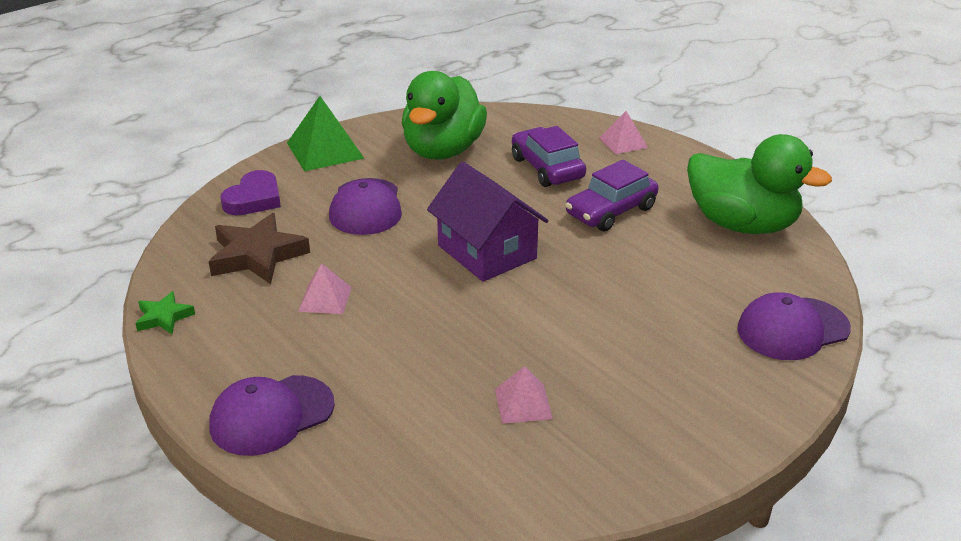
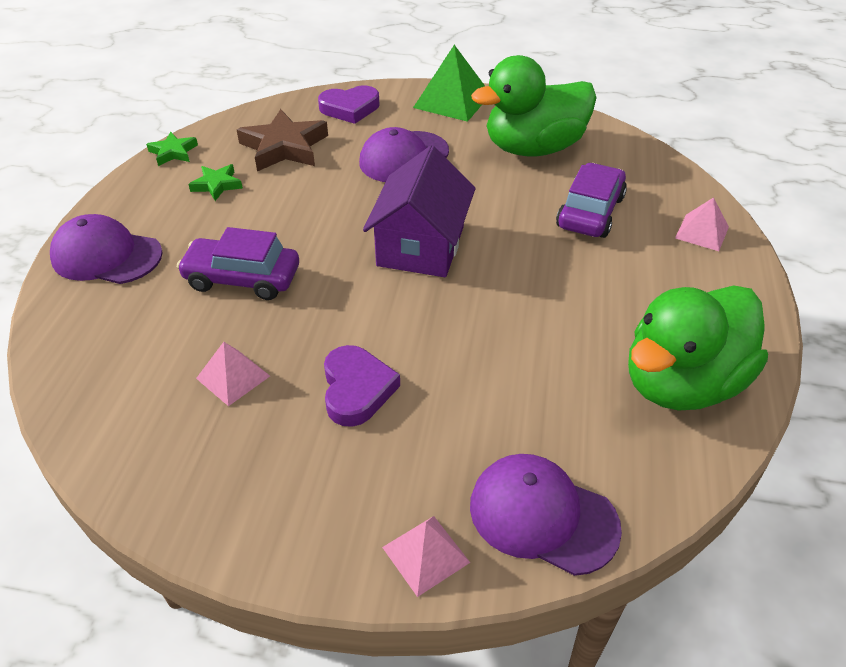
camera: 50 degrees right, 10 degrees up
pink pyramid [298,263,352,314] -> pink pyramid moved to [382,516,470,597]
purple car [565,160,659,231] -> purple car moved to [177,227,299,300]
green duck [687,134,832,234] -> green duck turned 60 degrees clockwise [628,285,768,411]
none -> green star [188,164,243,201]
none -> purple heart [324,345,400,427]

